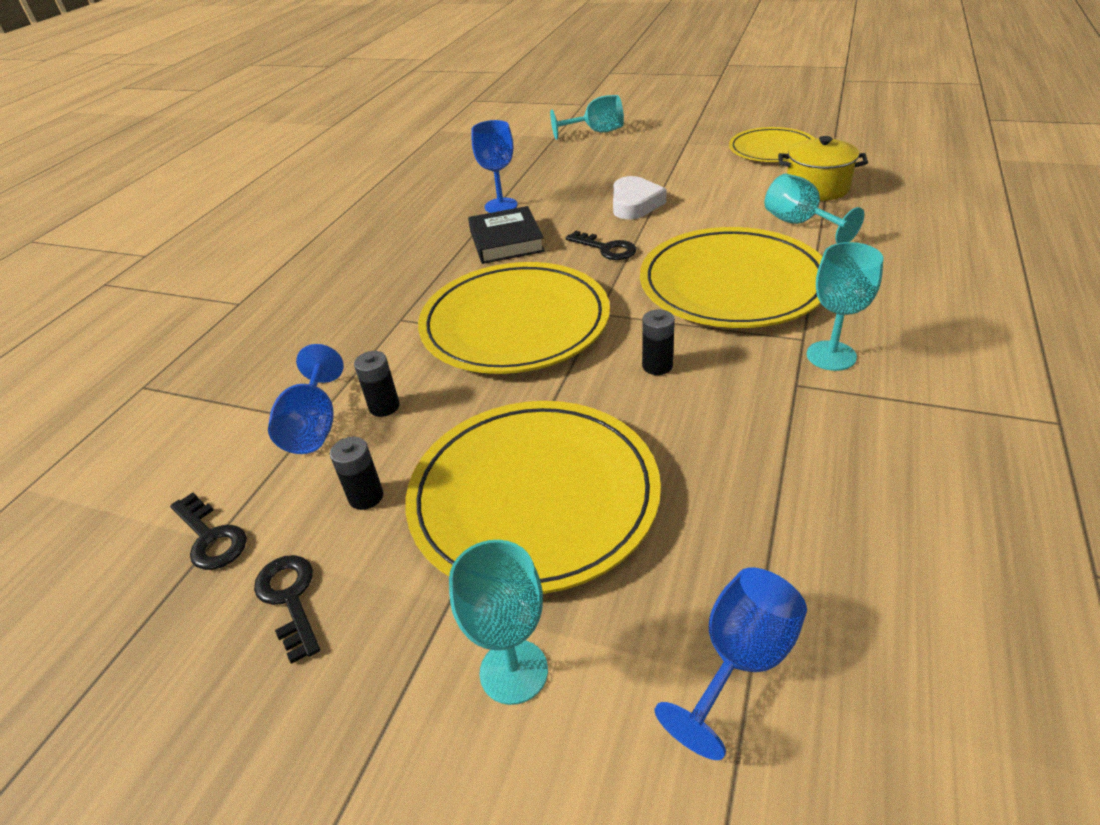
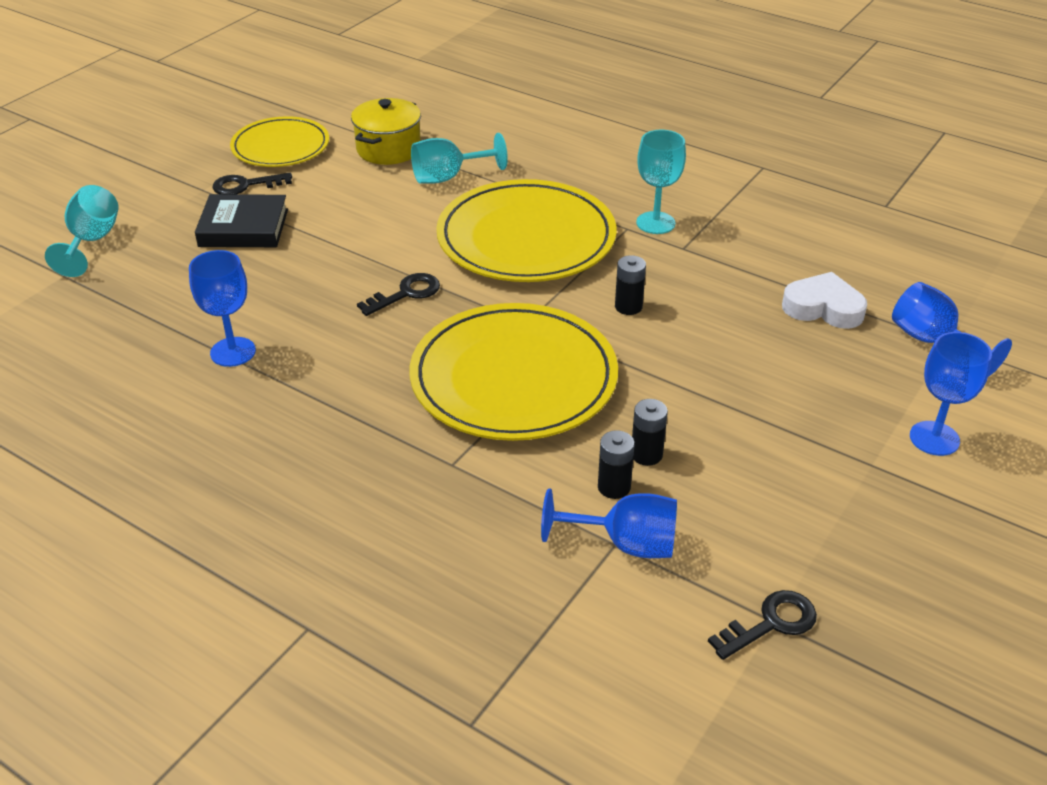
camera: 80 degrees left, 0 degrees up
black key [254,555,320,664] -> black key moved to [213,173,292,194]
black battery [330,437,383,510] -> black battery moved to [632,399,668,466]
yellow plate [405,401,661,594] -> none
turquoise goblet [449,540,548,705] -> blue goblet [910,332,992,456]
black book [468,206,545,264] -> black book moved to [195,194,288,247]
white heart [613,176,667,220] -> white heart moved to [782,272,867,329]

